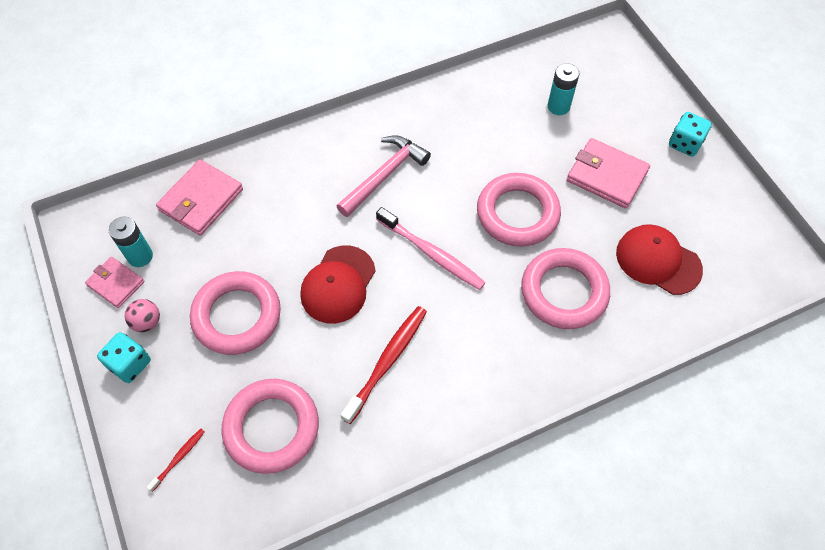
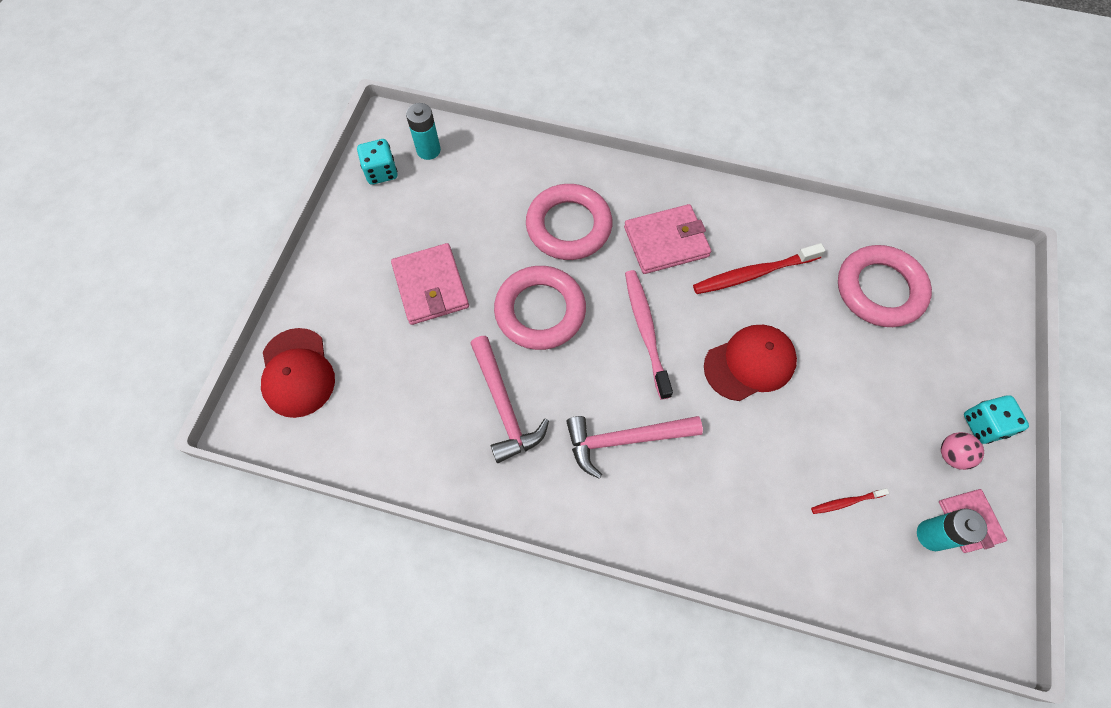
camera: 140 degrees left, 5 degrees up
red toothbrush [146,429,205,492] -> red toothbrush moved to [811,488,889,514]
pink wallet [156,159,243,236] -> pink wallet moved to [624,204,711,274]
pink ring [190,271,281,355] -> none
turquoise battery [547,63,579,115] -> turquoise battery moved to [406,103,441,160]
red cap [616,224,703,295] -> red cap moved to [261,328,335,418]
turquoise dice [669,112,712,157] -> turquoise dice moved to [357,139,397,185]
none -> pink hammer [470,336,549,463]

